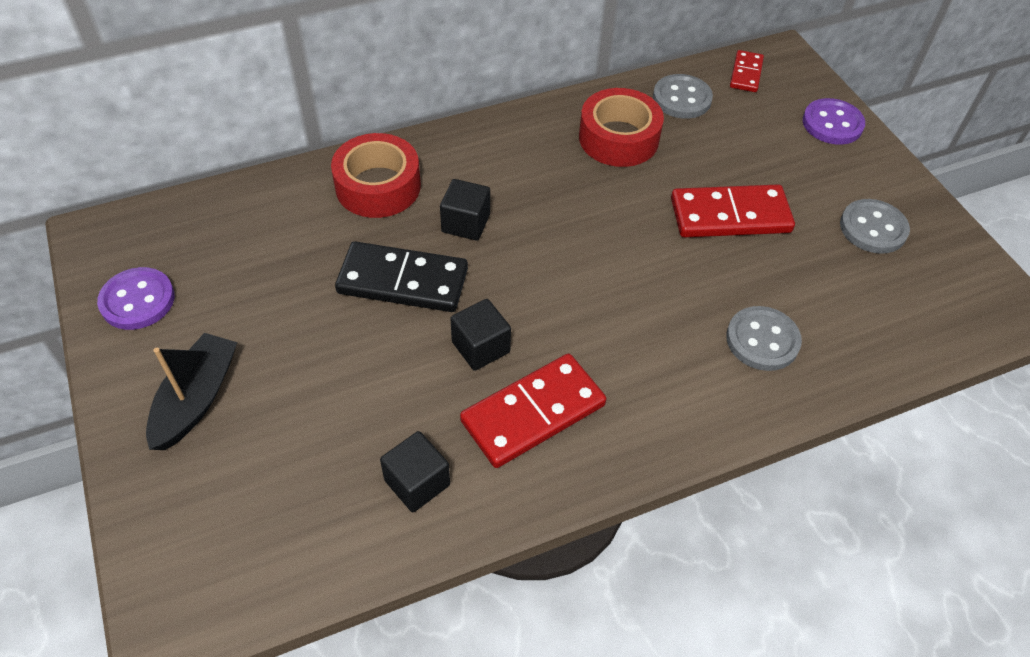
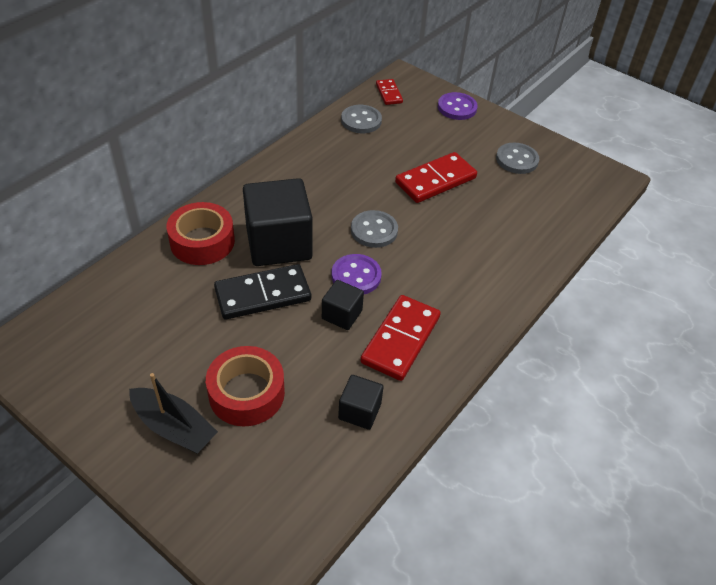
camera: 30 degrees left, 5 degrees down
purple button [97,267,175,330] -> purple button moved to [332,254,382,294]
black boat [146,333,237,450] -> black boat turned 135 degrees clockwise [129,373,218,453]
black cube [440,179,490,241] -> black cube [243,178,313,266], size x2.04
red tape [579,88,664,167] -> red tape moved to [206,346,285,426]
grey button [726,306,802,371] -> grey button moved to [351,210,398,248]

